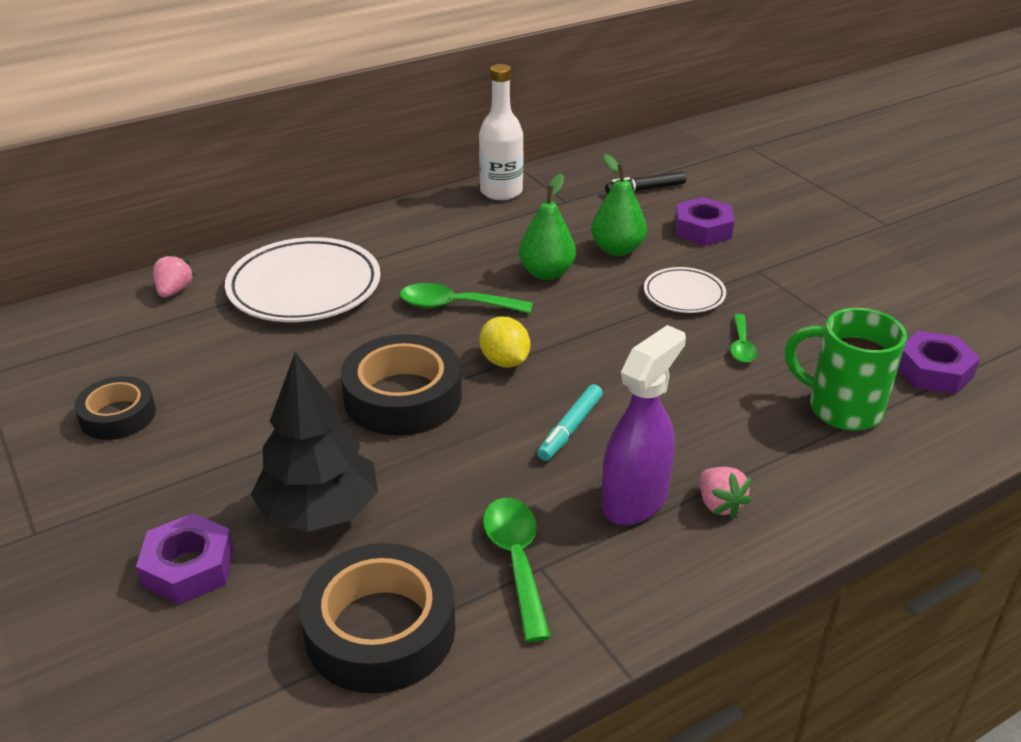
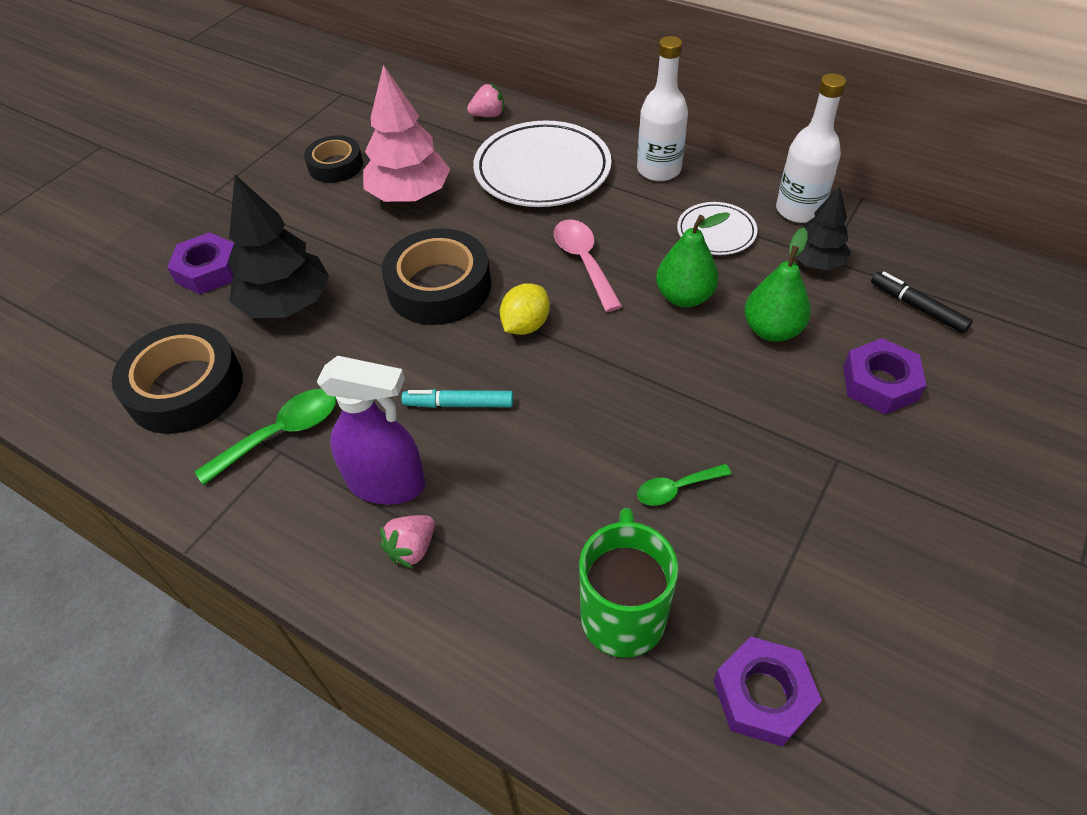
camera: 65 degrees right, 15 degrees up
green spoon [400,283,533,314] -> pink spoon [554,219,622,312]
white plate [644,267,726,313] -> white plate moved to [677,202,757,255]
none -> pink tree [363,65,450,202]
none -> white bottle [637,36,688,181]
none -> black tree [795,186,851,270]

